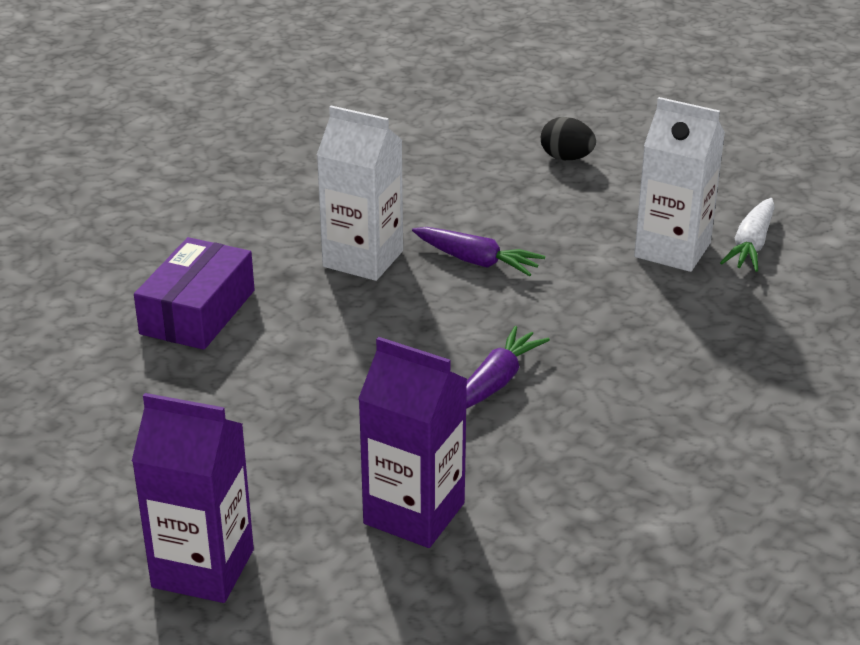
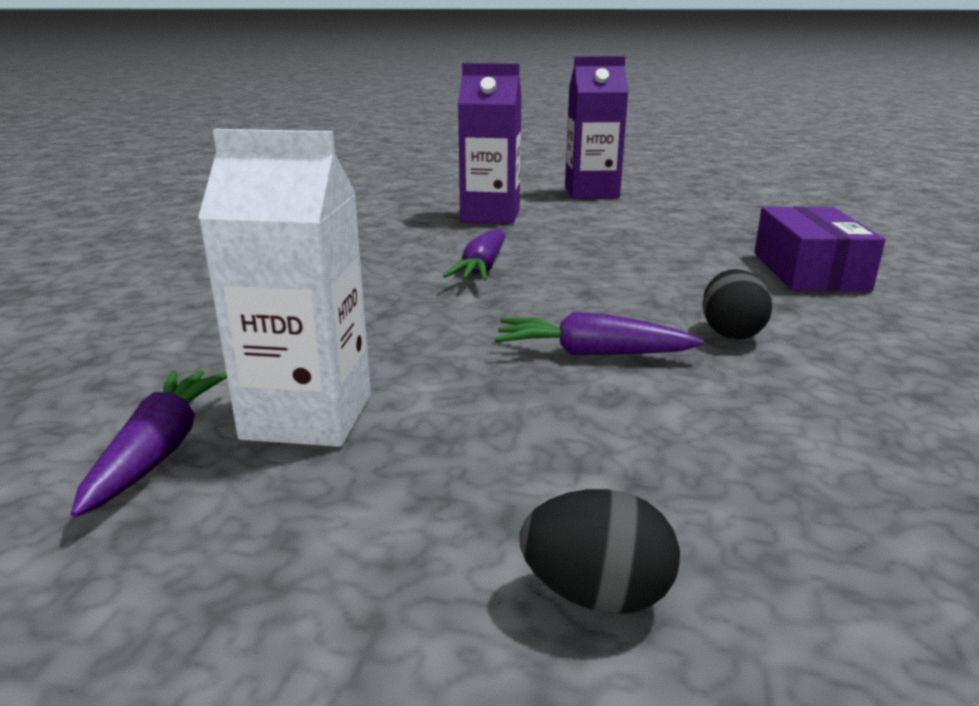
camera: 160 degrees right, 10 degrees down
white carton [317,106,403,281] -> black egg [703,269,772,339]
white carrot [720,198,775,272] -> purple carrot [71,370,227,517]

